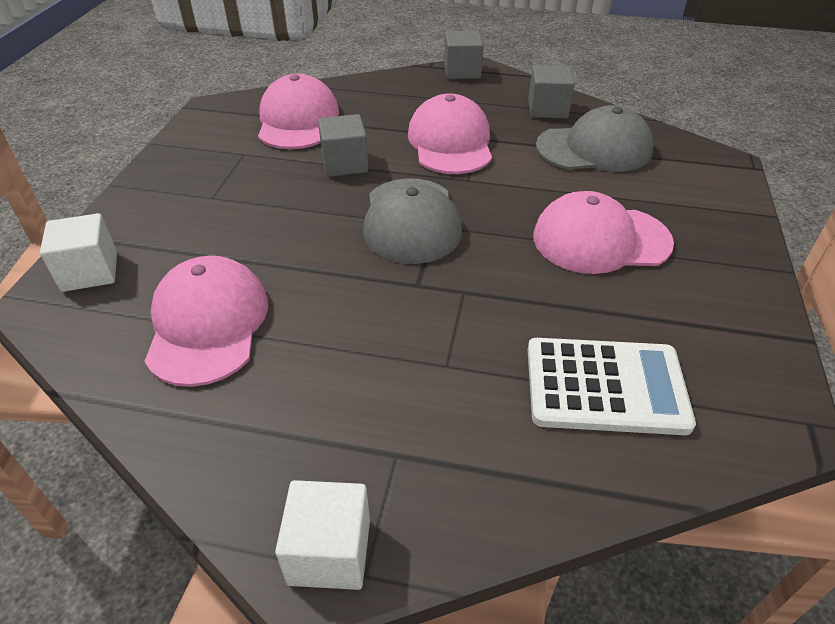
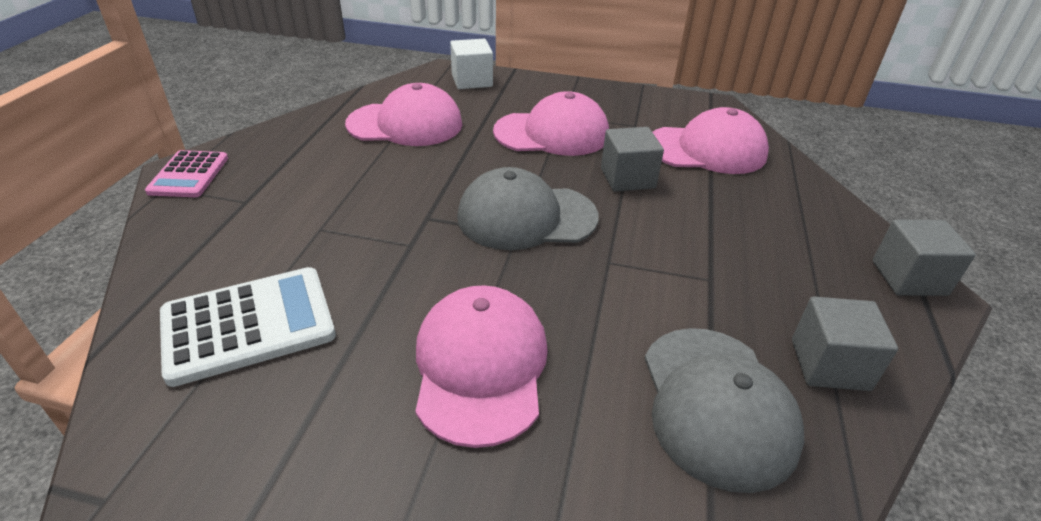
camera: 90 degrees right, 5 degrees down
white cube [275,480,370,590] -> pink calculator [145,150,228,197]
pink cap [408,94,492,174] -> pink cap moved to [493,91,609,156]
white calculator [528,338,696,435] -> white calculator turned 120 degrees counterclockwise [160,267,336,387]

